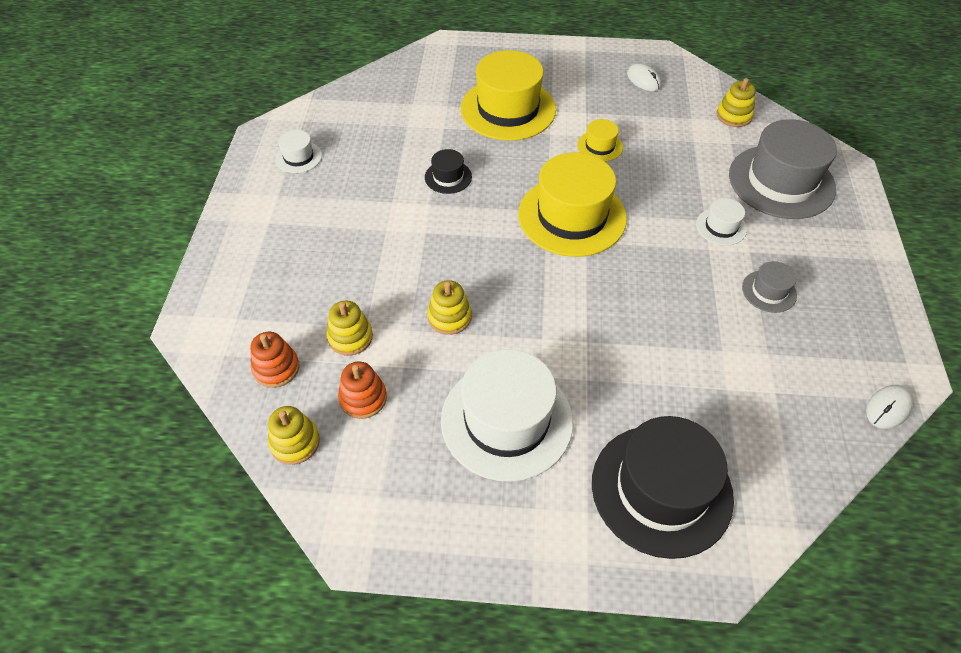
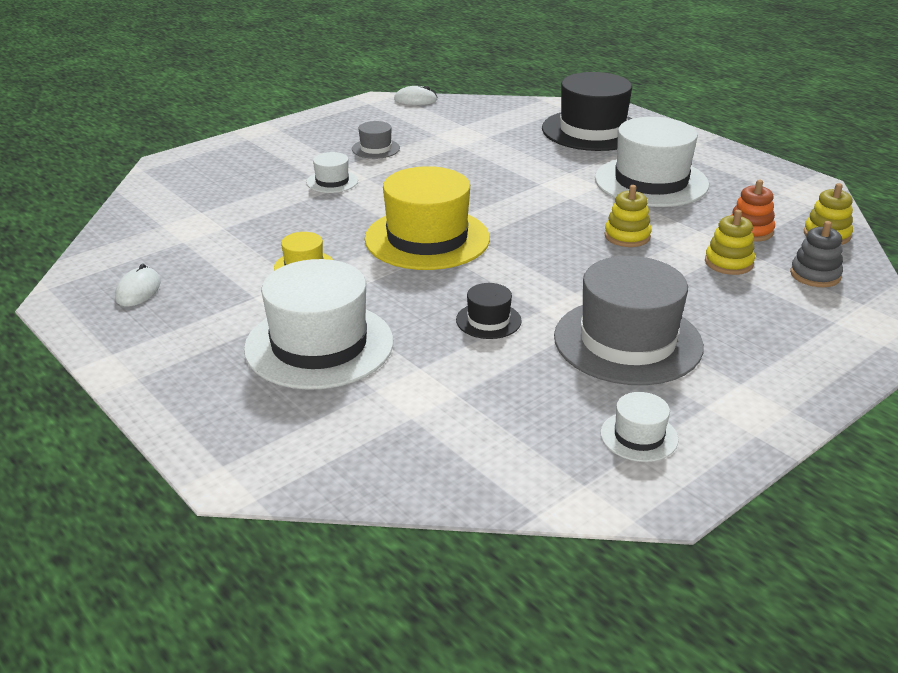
camera: 135 degrees left, 20 degrees down
orange stacking toy [250,332,299,388] -> grey stacking toy [790,221,843,287]
yellow hat [461,50,556,141] -> white hat [244,259,393,390]
yellow stacking toy [717,78,756,127] -> none
grey hat [729,119,837,219] -> grey hat moved to [554,256,704,385]

